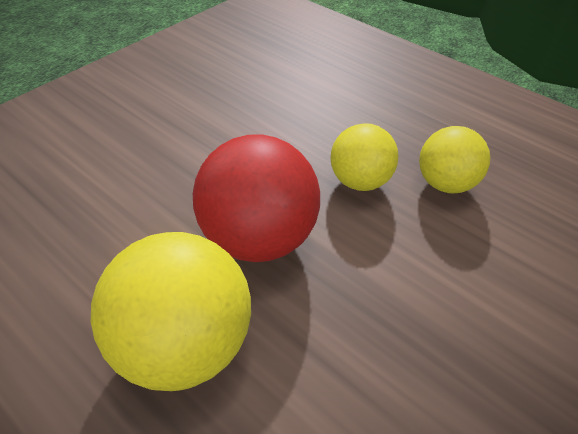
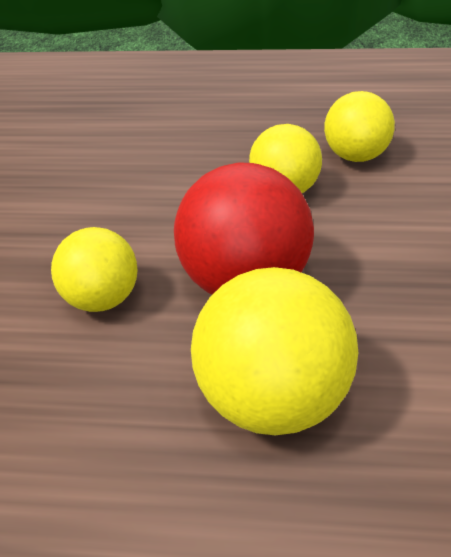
camera: 30 degrees left, 5 degrees down
none -> yellow ball [51,227,137,312]

